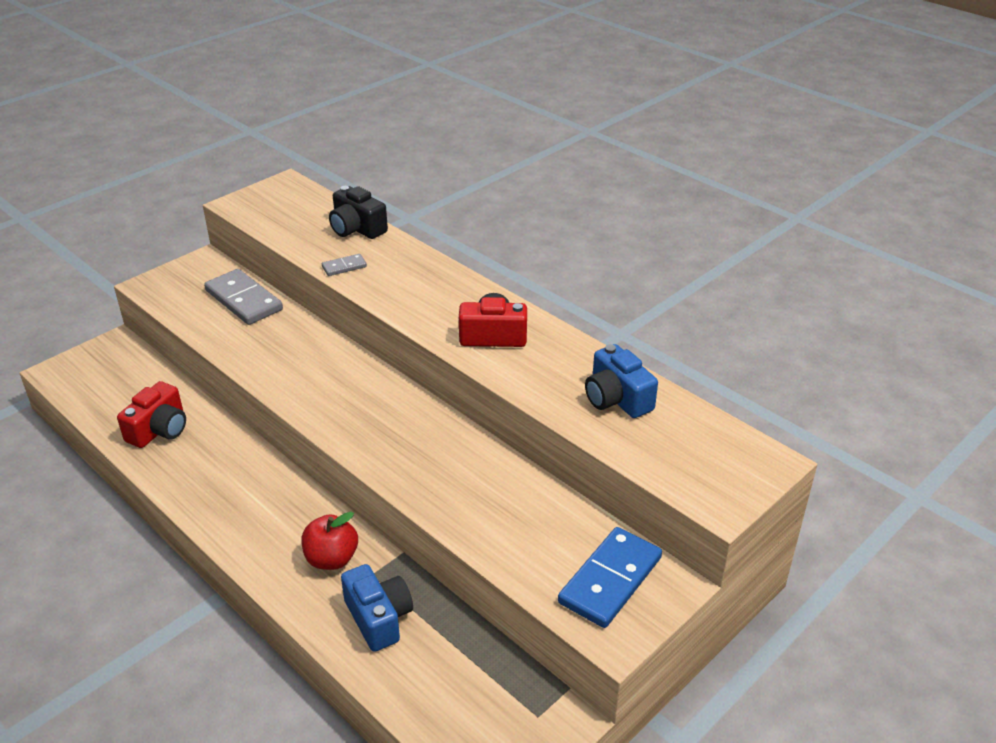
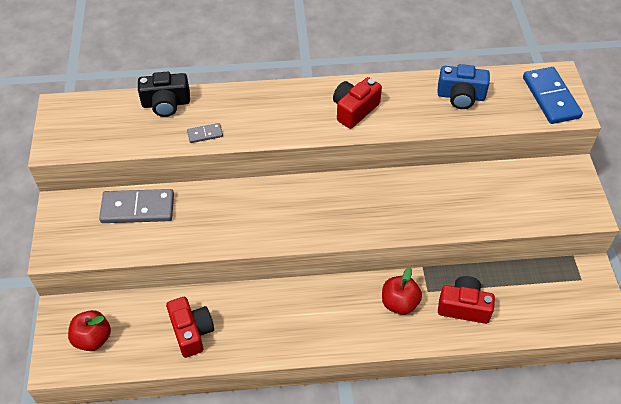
camera: 50 degrees left, 15 degrees up
grey domino [322,254,367,276] -> grey domino turned 60 degrees clockwise [187,123,223,143]
blue camera [341,564,413,652] -> red camera [438,276,495,324]
blue domino [558,527,662,628] -> blue domino moved to [523,67,583,124]
none -> red apple [68,310,111,351]

